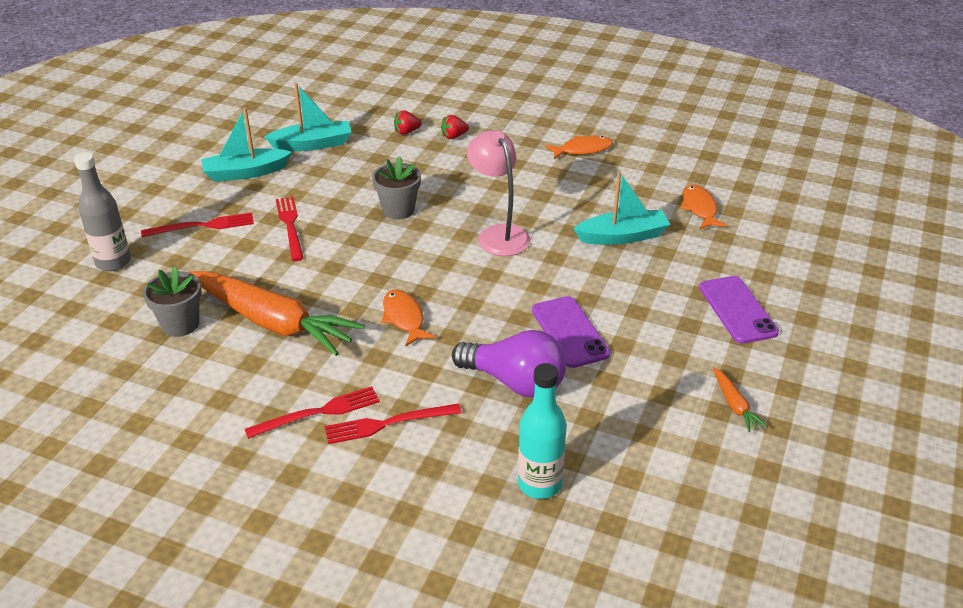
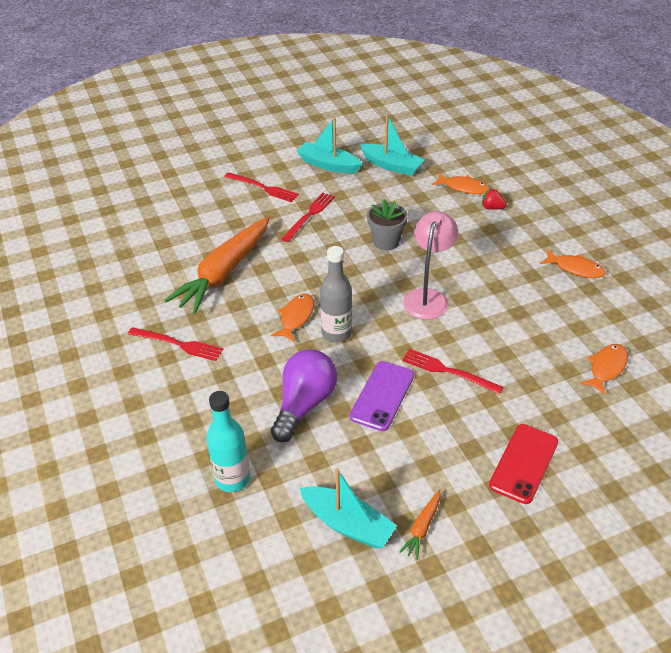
camera: 45 degrees right, 5 degrees up
grey bottle [74,152,131,271] -> grey bottle moved to [320,246,352,342]
grey flower pot [143,266,201,337] -> none
orange carrot [189,271,365,356] -> orange carrot turned 45 degrees clockwise [164,216,270,314]
red fork [325,403,462,444] -> red fork moved to [402,349,504,394]
red strawberry [394,110,422,135] -> orange fish [432,173,490,194]
purple light bulb [452,330,566,398] -> purple light bulb turned 135 degrees counterclockwise [271,349,337,442]
turquoise boat [574,171,671,245] -> turquoise boat moved to [300,468,397,549]
purple phone [699,276,779,344] -> red phone [489,424,558,504]

